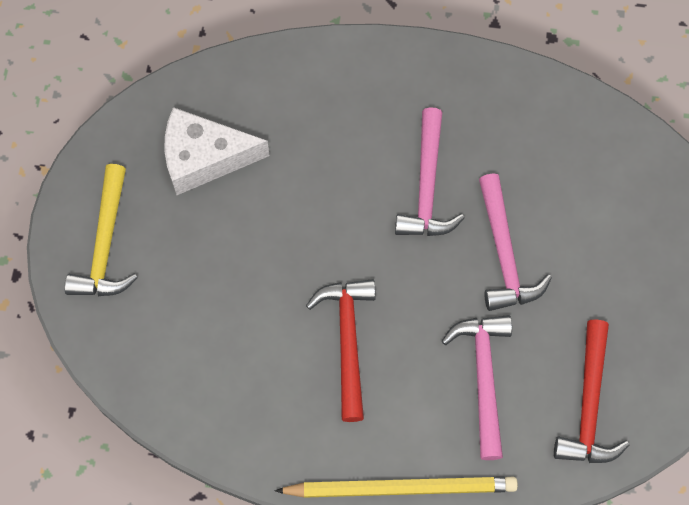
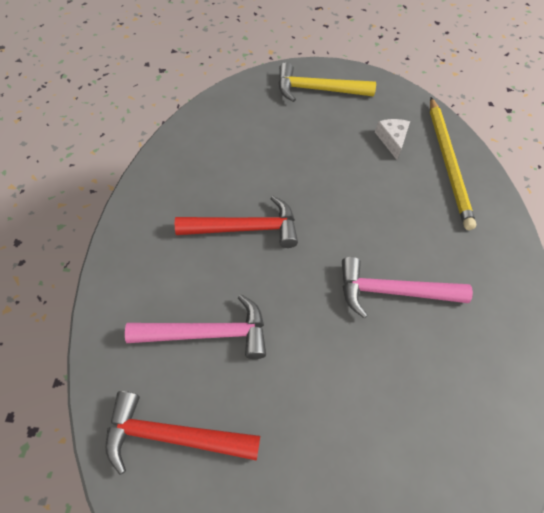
camera: 85 degrees right, 10 degrees down
white cheese [164,107,270,195] -> white cheese [375,119,410,160], size x0.53
yellow pencil [275,476,518,498] -> yellow pencil moved to [430,97,476,230]
pink hammer [479,173,552,311] -> none

